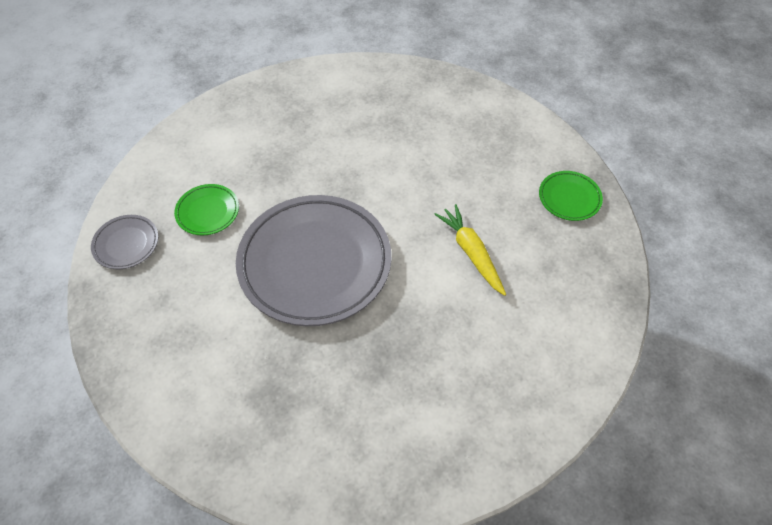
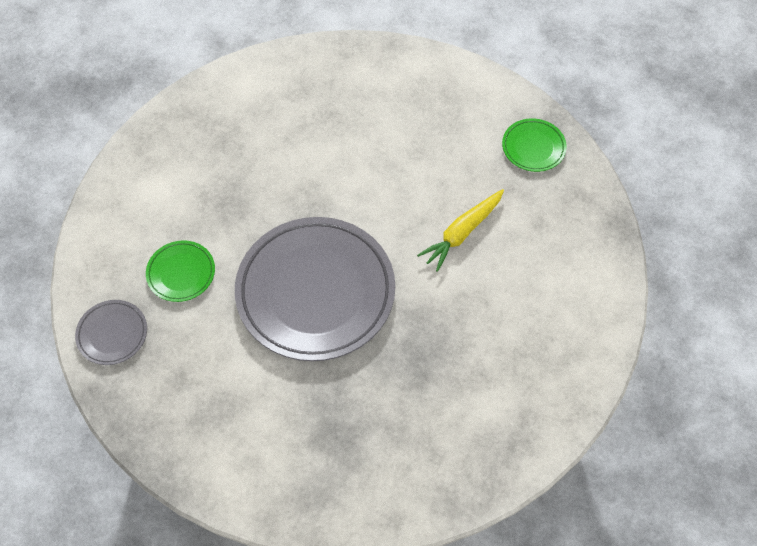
camera: 20 degrees left, 5 degrees up
yellow carrot [434,204,506,296] -> yellow carrot turned 90 degrees counterclockwise [417,189,504,272]

